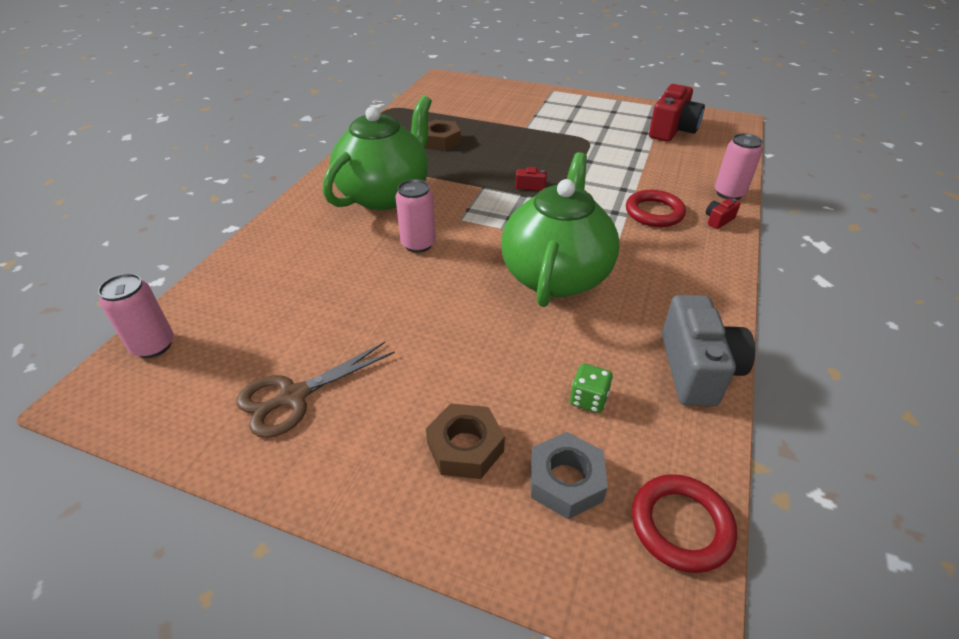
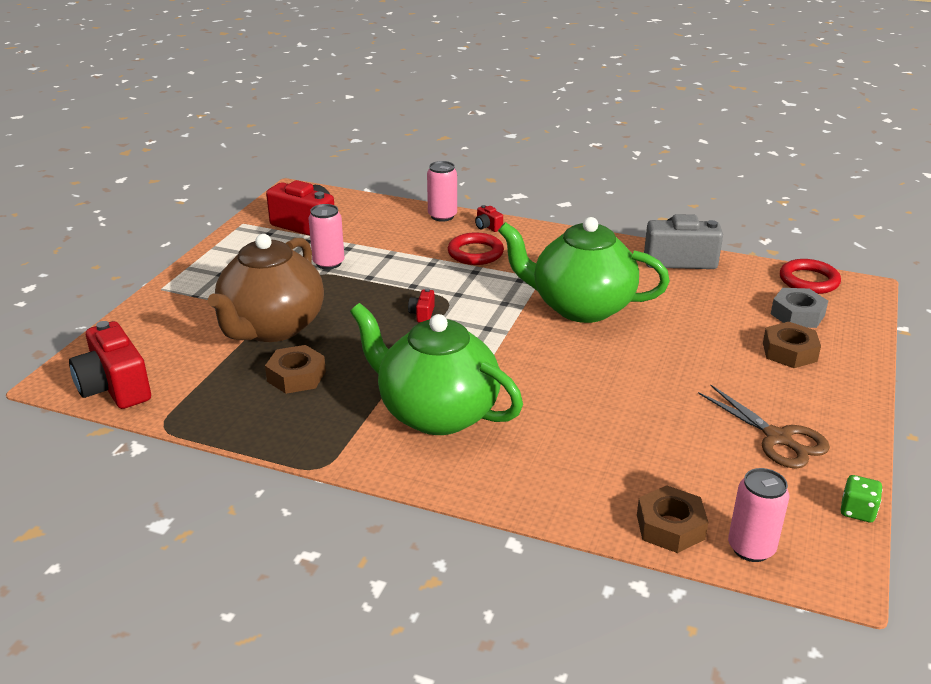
camera: 90 degrees left, 10 degrees down
pink can [395,179,436,253] -> pink can moved to [308,204,345,269]
green dice [570,363,613,413] -> green dice moved to [841,475,883,522]
none -> red camera [69,321,151,409]
none -> brown teapot [208,234,324,342]
none -> brown nut [637,485,708,553]

